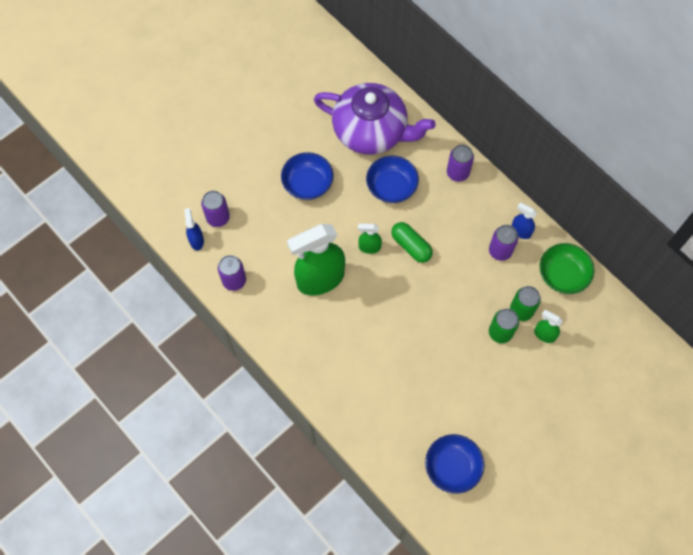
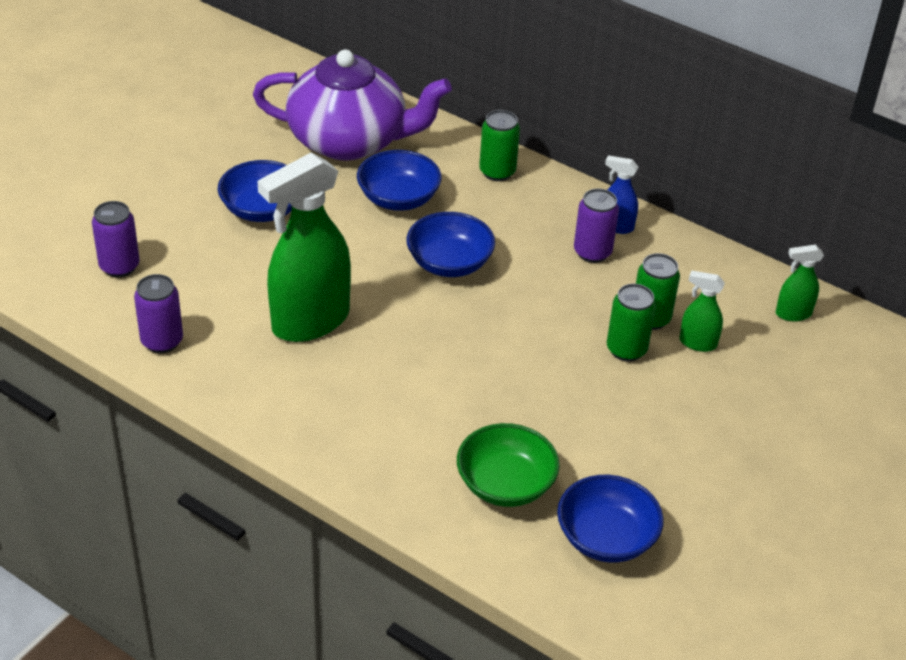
camera: 15 degrees left, 25 degrees down
blue spray bottle [184,208,204,250] -> none
green spray bottle [358,223,382,254] -> green spray bottle moved to [776,244,824,321]
green capsule [391,222,433,263] -> blue bowl [407,212,495,277]
purple can [447,144,474,182] -> green can [479,110,520,181]
green bowl [540,243,595,294] -> green bowl moved to [457,423,560,507]

